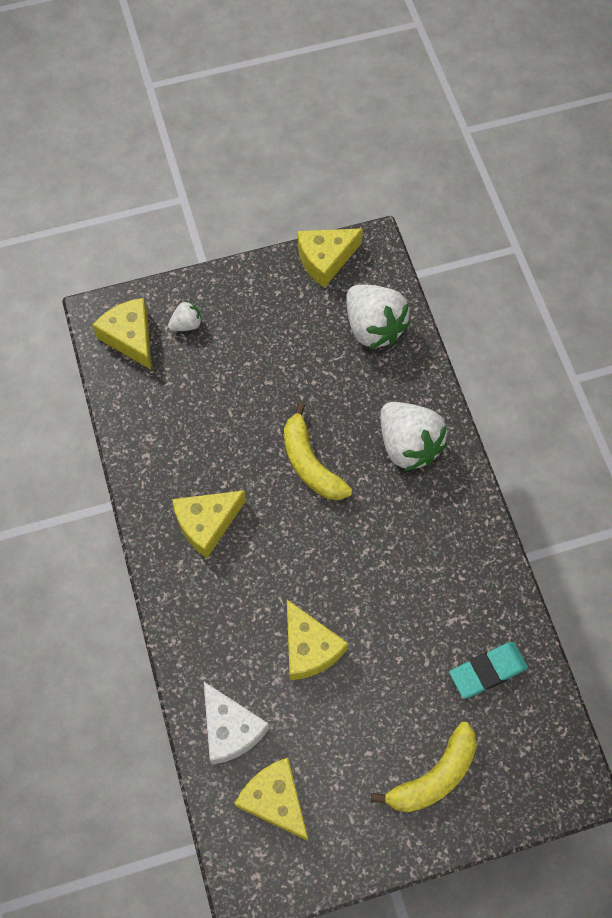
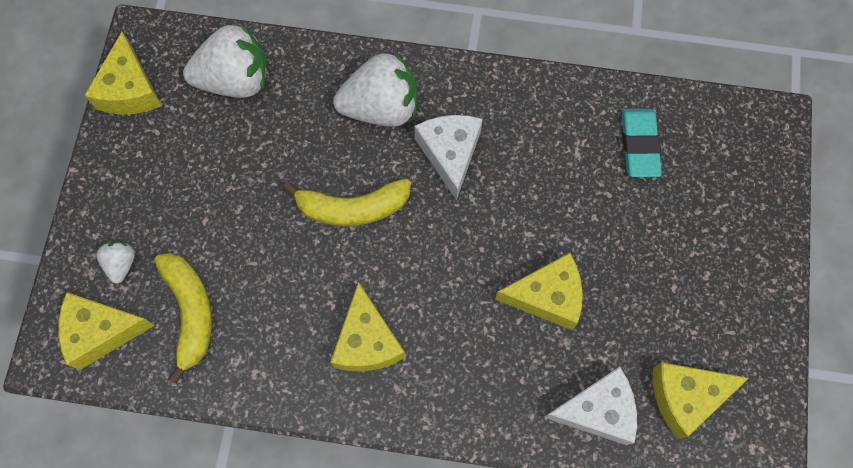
camera: 65 degrees left, 5 degrees up
yellow banana [371,722,477,812] -> yellow banana moved to [154,253,212,384]
none -> white cheese [415,115,483,201]

